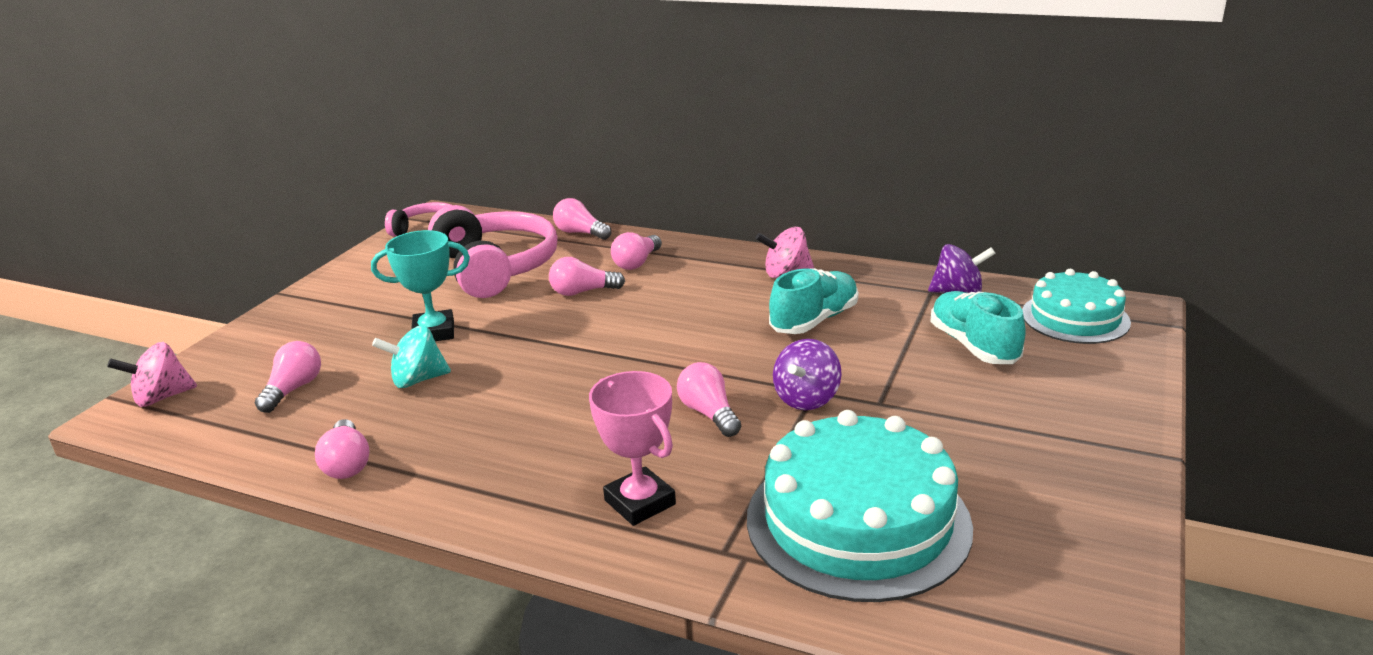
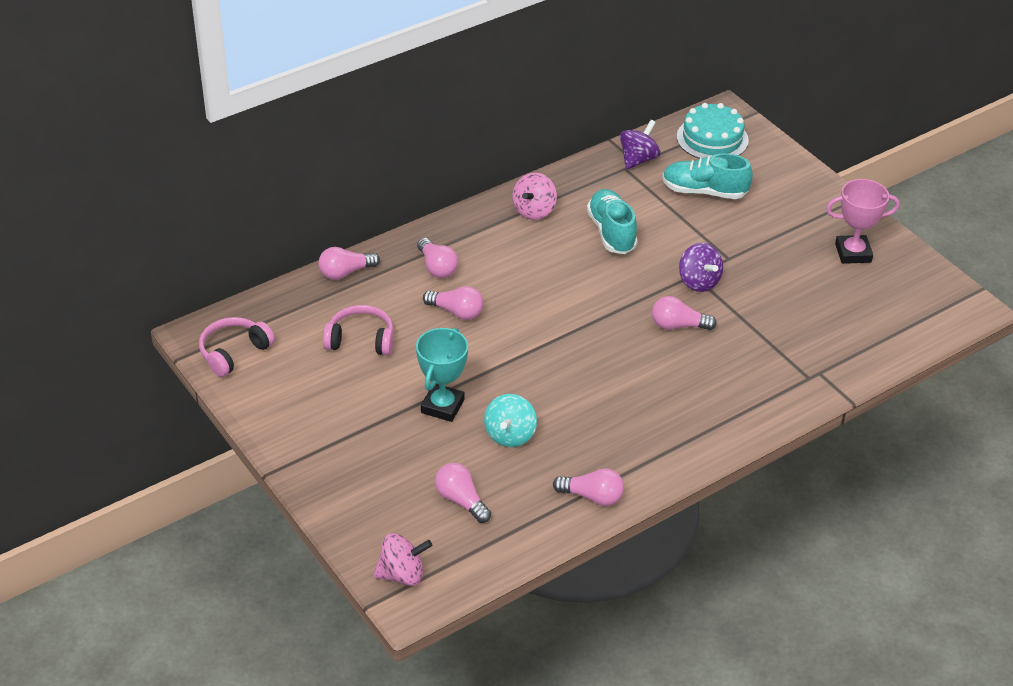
camera: 60 degrees left, 15 degrees up
pink spinning top [107,342,197,407] -> pink spinning top turned 105 degrees counterclockwise [373,533,432,586]
pink headphones [428,205,558,298] -> pink headphones [323,305,394,356], size x0.56
pink light bulb [549,257,625,296] -> pink light bulb turned 90 degrees counterclockwise [423,286,484,320]
pink trophy [589,371,676,526] -> pink trophy moved to [826,179,900,264]
turquoise cake [747,410,973,602] -> none

